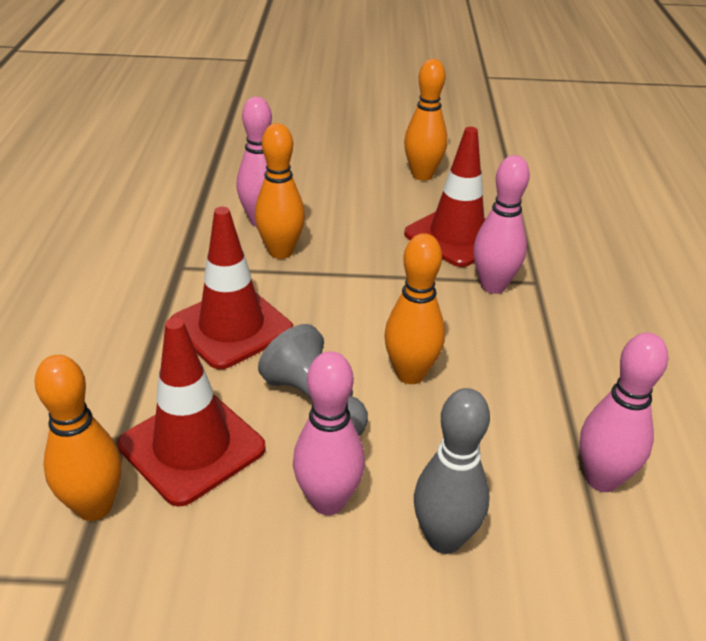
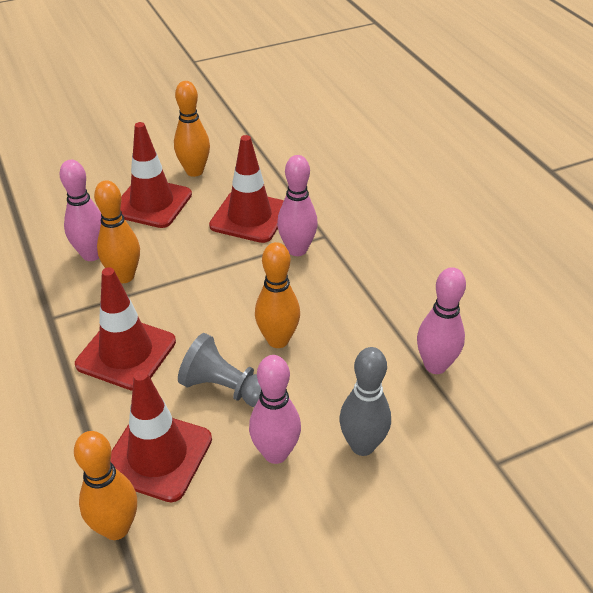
camera: 25 degrees left, 5 degrees up
none -> red traffic cone [120,122,192,228]

